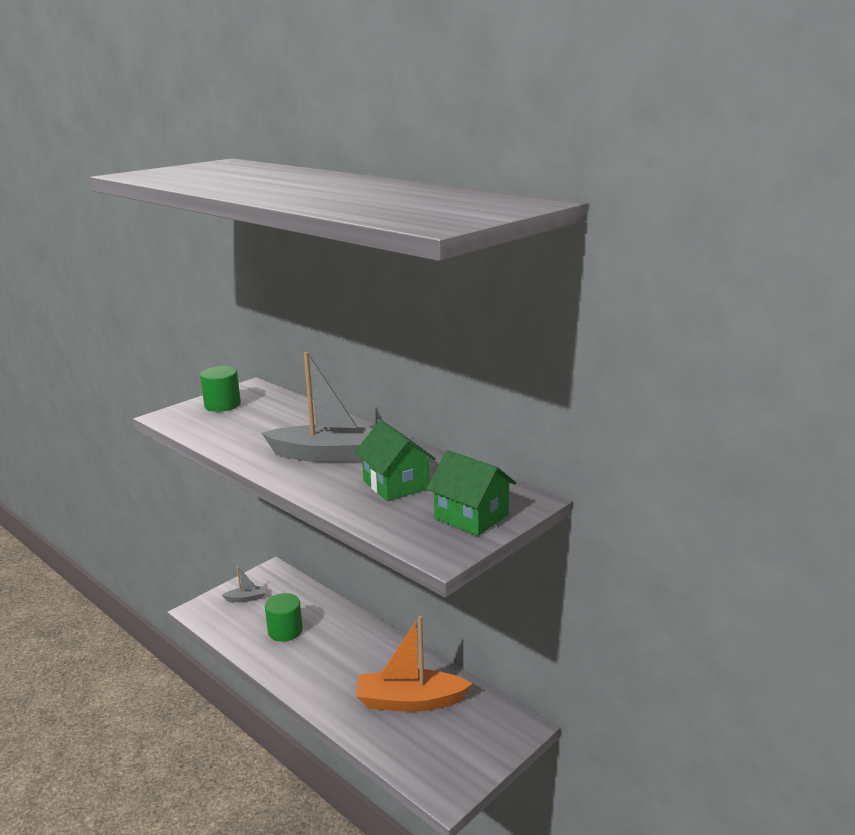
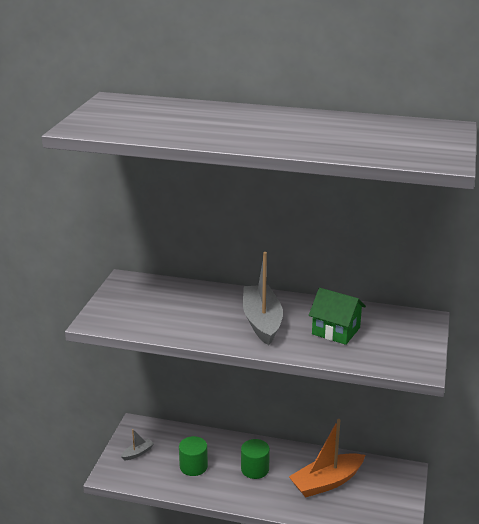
camera: 30 degrees left, 5 degrees up
green cylinder [200,366,241,412] -> green cylinder moved to [241,439,270,479]
grey boat [262,352,372,462] -> grey boat turned 75 degrees counterclockwise [243,252,283,345]
green house [427,450,516,536] -> none

